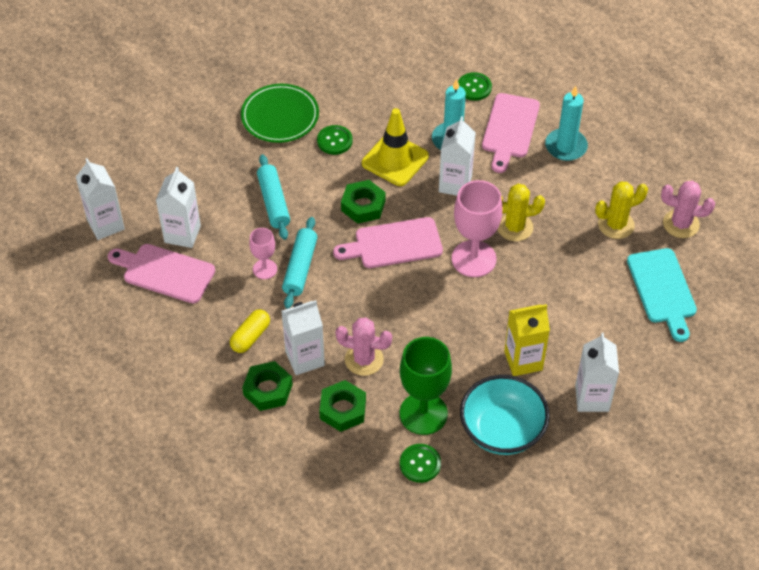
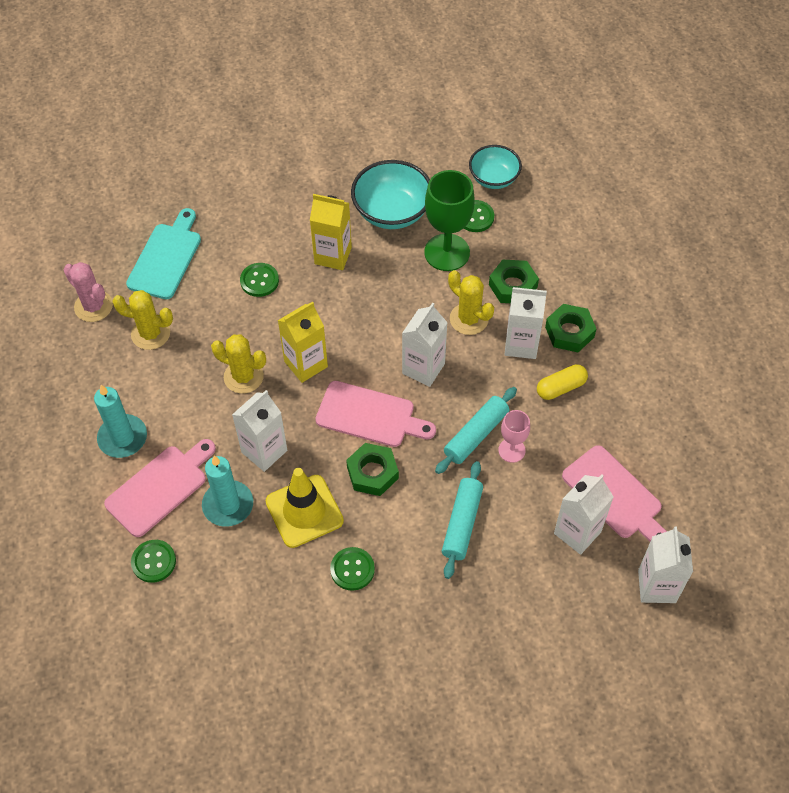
camera: 150 degrees left, 5 degrees up
green plate [241,84,319,143] -> none
pink cactus [335,318,392,376] -> yellow cactus [448,270,494,335]
pink goblet [452,180,503,277] -> yellow carton [278,302,328,383]
white carton [575,333,619,412] -> white carton moved to [402,302,448,387]
none -> green button [240,263,279,297]
none -> turquoise bowl [469,145,522,189]

